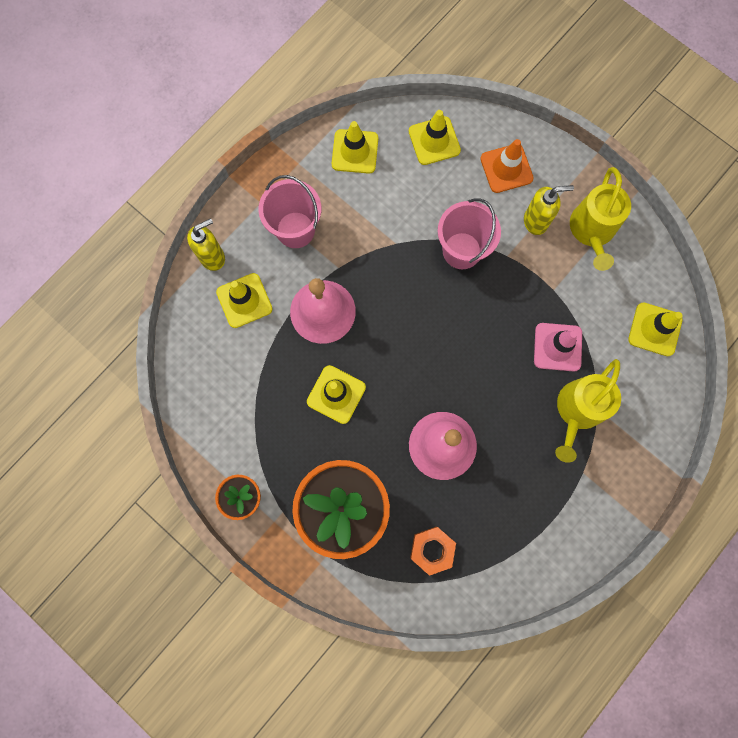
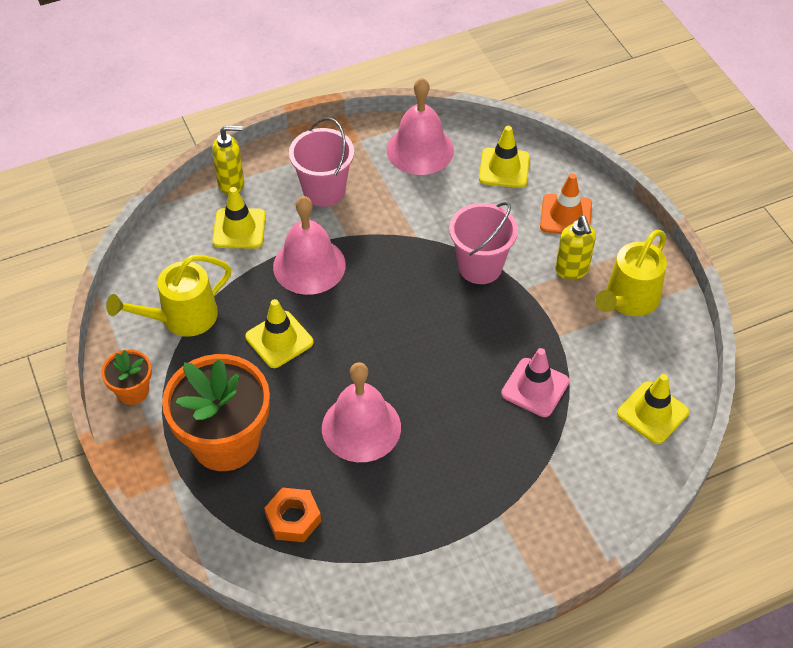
camera: 25 degrees right, 25 degrees down
yellow traffic cone [332,121,378,174] -> pink bell [386,78,454,175]
yellow soap dispenser [524,185,574,235] -> yellow soap dispenser turned 60 degrees clockwise [555,215,596,280]
yellow watering can [555,359,621,463] -> yellow watering can moved to [106,255,232,337]

